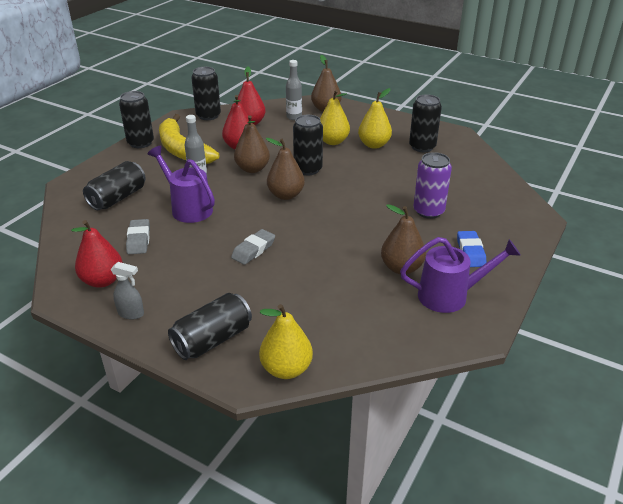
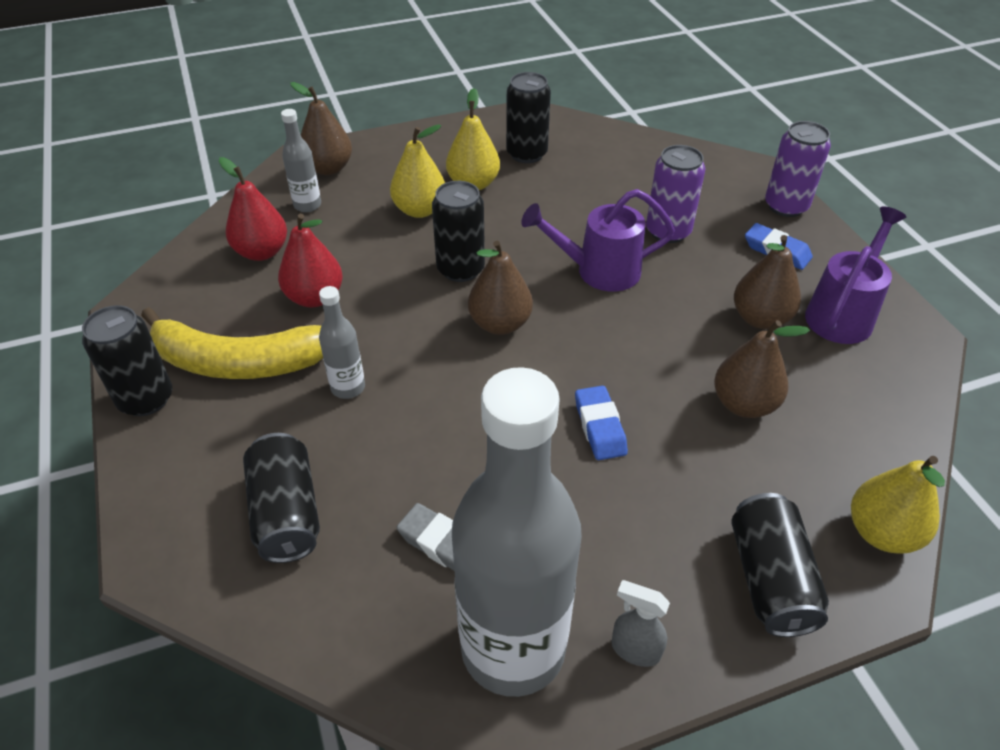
camera: 50 degrees left, 10 degrees up
red pear [71,220,123,288] -> grey bottle [452,367,582,697]
grey spray bottle [110,262,144,320] -> grey spray bottle turned 120 degrees counterclockwise [612,580,670,667]
purple watering can [148,146,215,223] -> purple watering can moved to [521,189,675,292]
black can [191,67,221,120] -> none
grey eraser [231,229,275,265] -> blue eraser [575,386,628,460]
brown pear [234,115,270,173] -> brown pear moved to [714,320,810,418]
none -> purple can [765,121,831,217]

